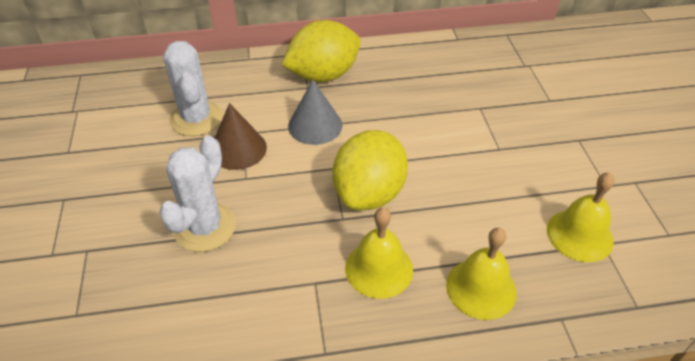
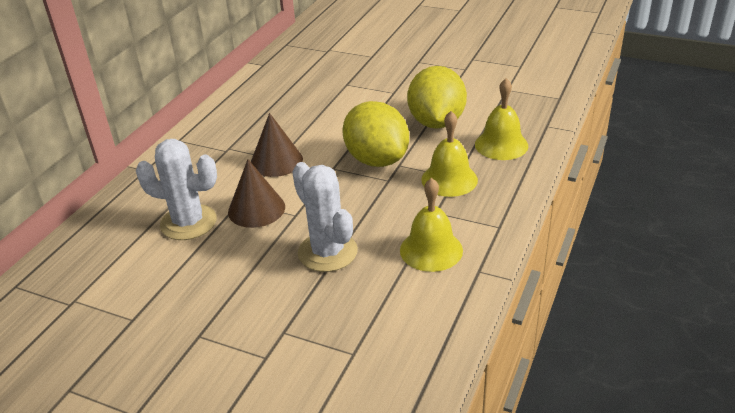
camera: 55 degrees left, 10 degrees down
yellow lemon [282,20,361,82] -> yellow lemon moved to [407,66,467,129]
grey cone [288,80,342,145] -> brown cone [251,113,303,177]
yellow bell [547,172,615,262] -> yellow bell moved to [400,178,463,272]

